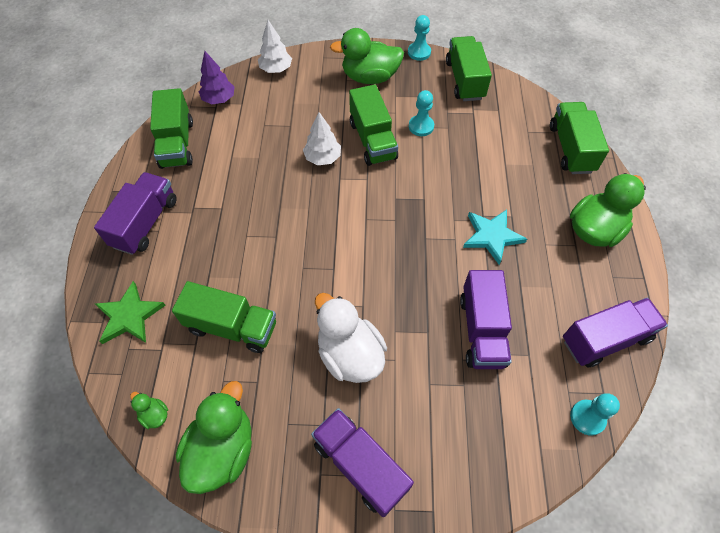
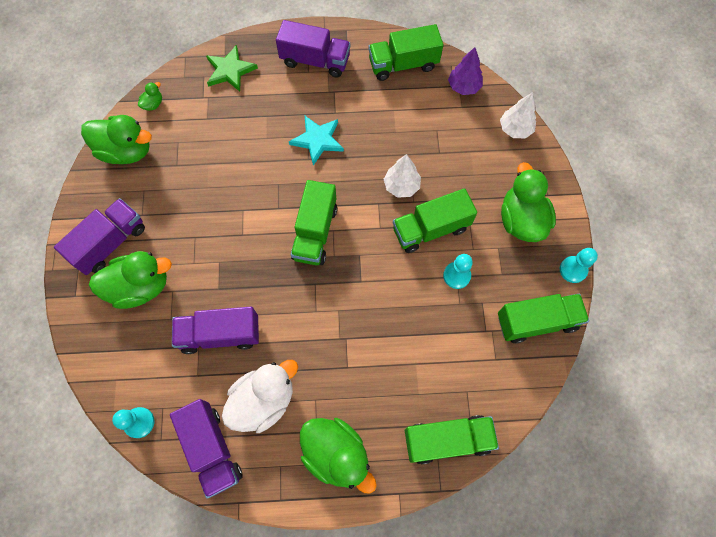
camera: 85 degrees right, 10 degrees up
green truck [172,281,276,353] -> green truck moved to [291,180,337,265]
white duck [315,293,387,383] -> white duck moved to [222,360,298,433]
turquoise star [463,209,527,265] -> turquoise star moved to [289,116,344,165]
none -> green duck [89,251,172,309]

